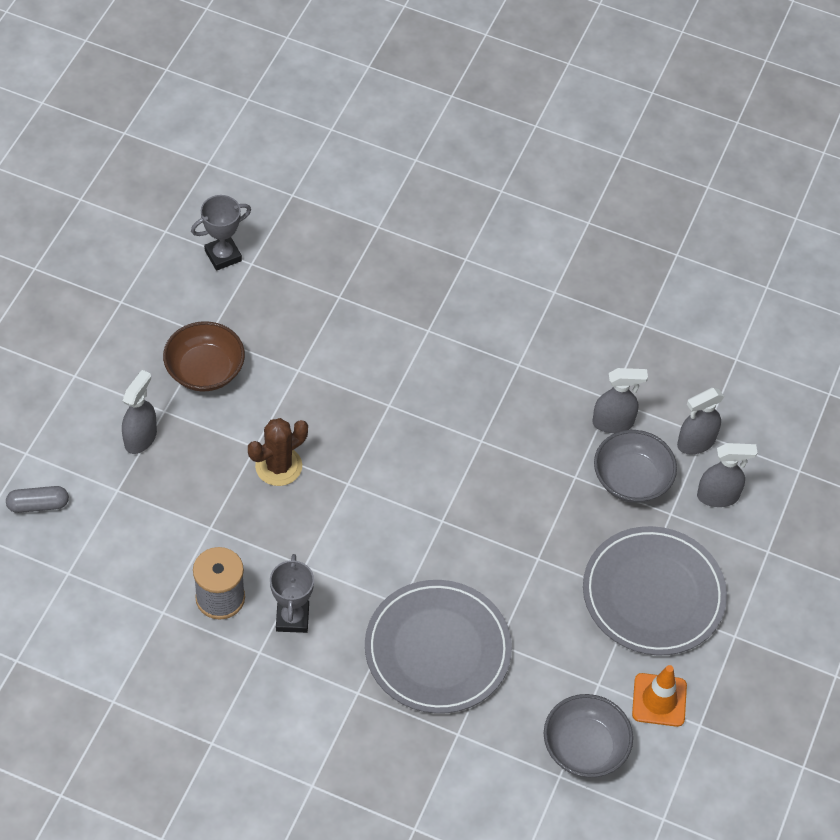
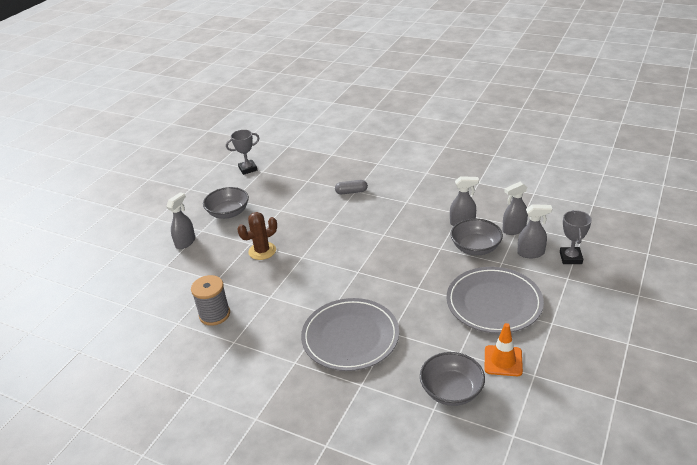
camera: 10 degrees right, 20 degrees down
grey capsule [6,486,69,513] -> grey capsule moved to [335,180,368,194]
brown bowl [163,321,245,392] -> grey bowl [203,187,249,219]
grey trophy [270,554,314,633] -> grey trophy moved to [560,210,592,264]

